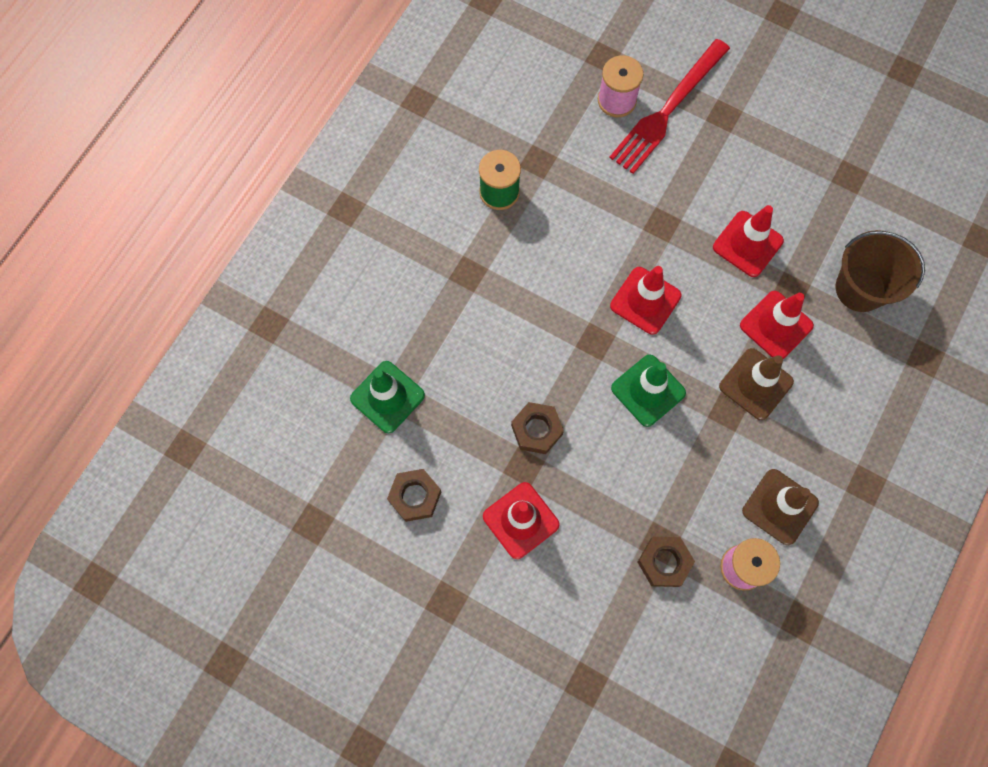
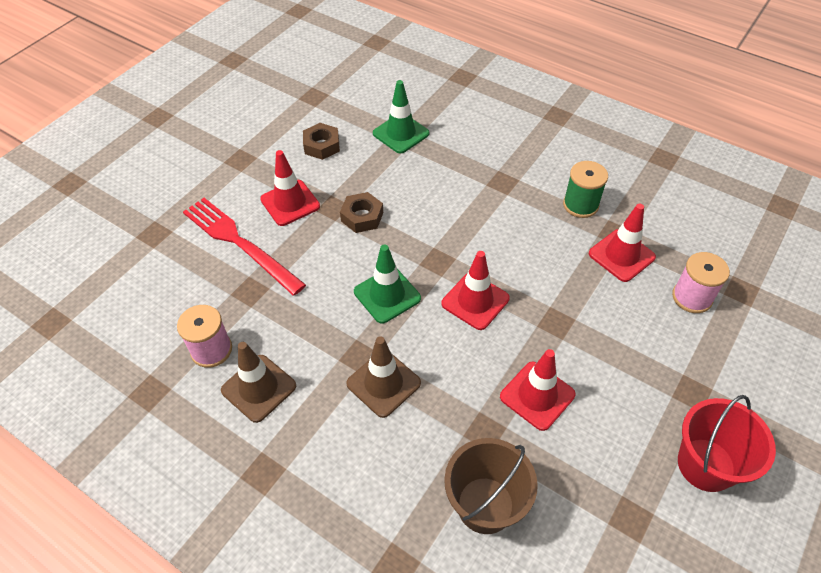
camera: 95 degrees right, 20 degrees down
red fork [609,39,730,174] -> red fork moved to [183,198,306,296]
brown nut [638,537,695,587] -> none
red traffic cone [740,291,814,359] -> red traffic cone moved to [589,204,656,282]
none -> red bucket [678,395,776,492]

